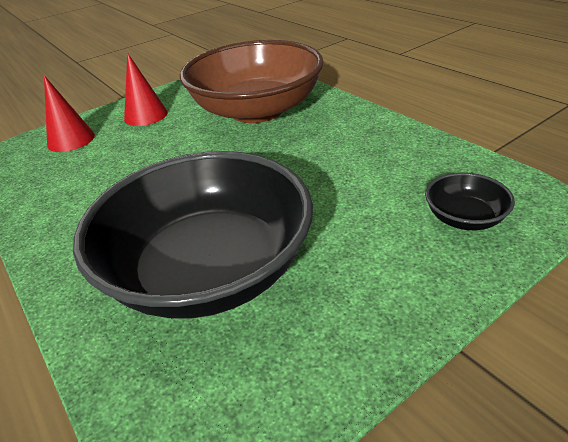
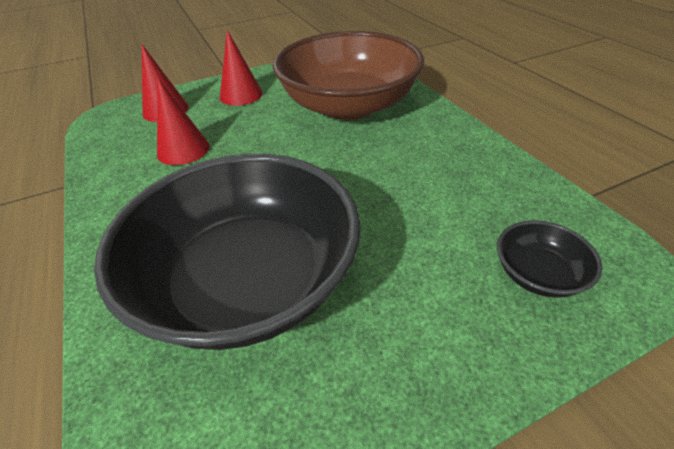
camera: 10 degrees right, 5 degrees up
none -> red cone [157,78,210,165]

